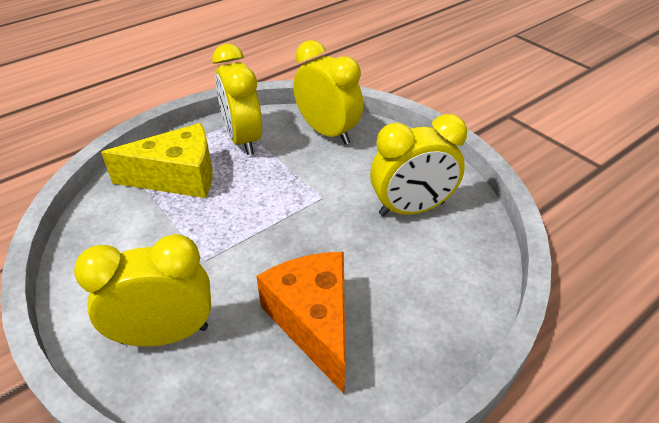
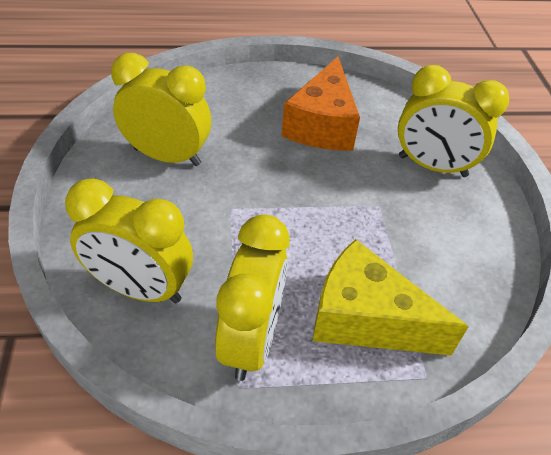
camera: 150 degrees left, 5 degrees up
yellow clock [293,40,363,145] -> yellow clock turned 60 degrees counterclockwise [65,178,193,303]

